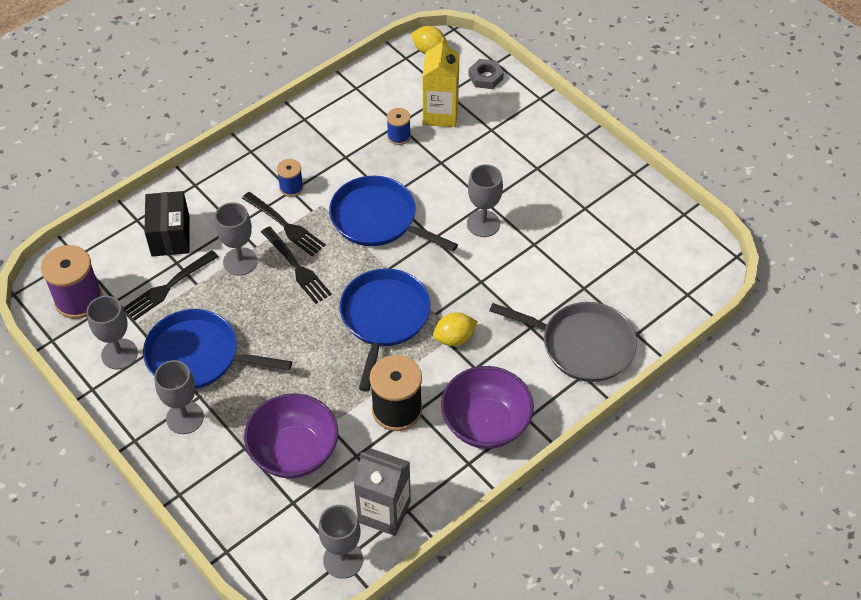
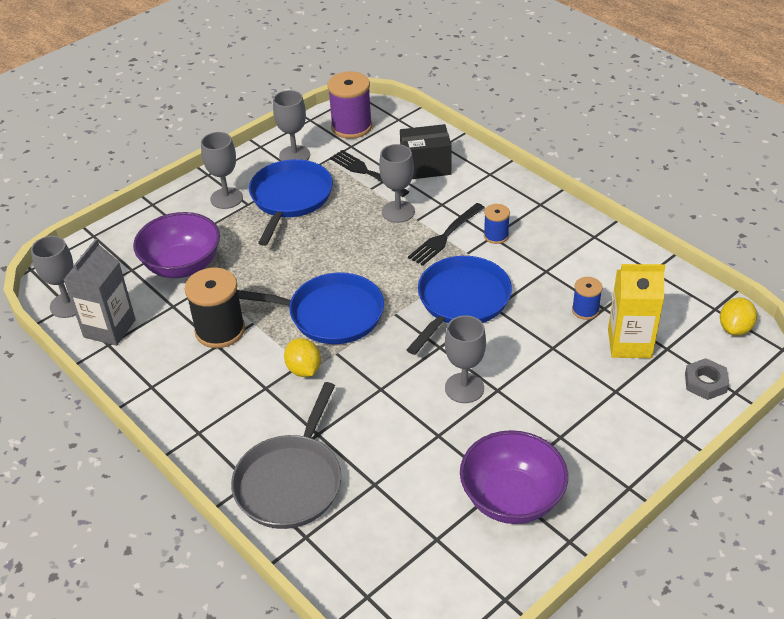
camera: 90 degrees right, 10 degrees down
black fork [261,226,332,304] -> none
purple bowl [441,366,534,449] -> purple bowl moved to [460,430,568,524]

